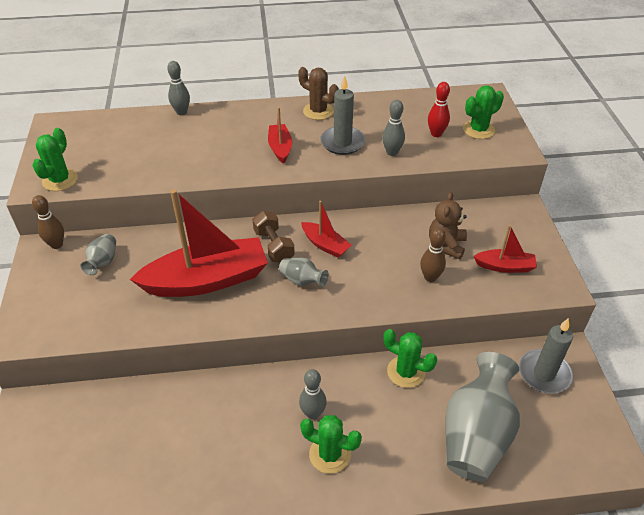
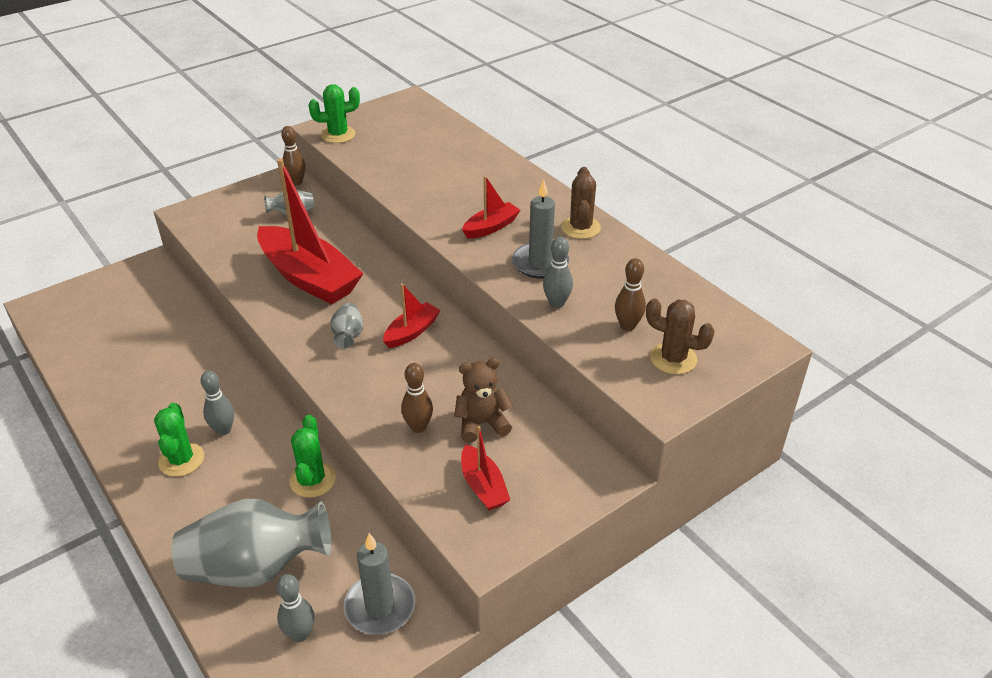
camera: 60 degrees right, 5 degrees down
grey bowling pin [167,61,190,115] -> grey bowling pin moved to [276,574,315,642]
brown dumbbell [252,211,295,263] -> none
red boat [301,201,352,258] -> red boat turned 150 degrees counterclockwise [383,283,441,348]
red bowling pin [428,82,450,137] -> brown bowling pin [615,258,646,331]
green cactus [463,85,504,139] -> brown cactus [646,299,715,374]

